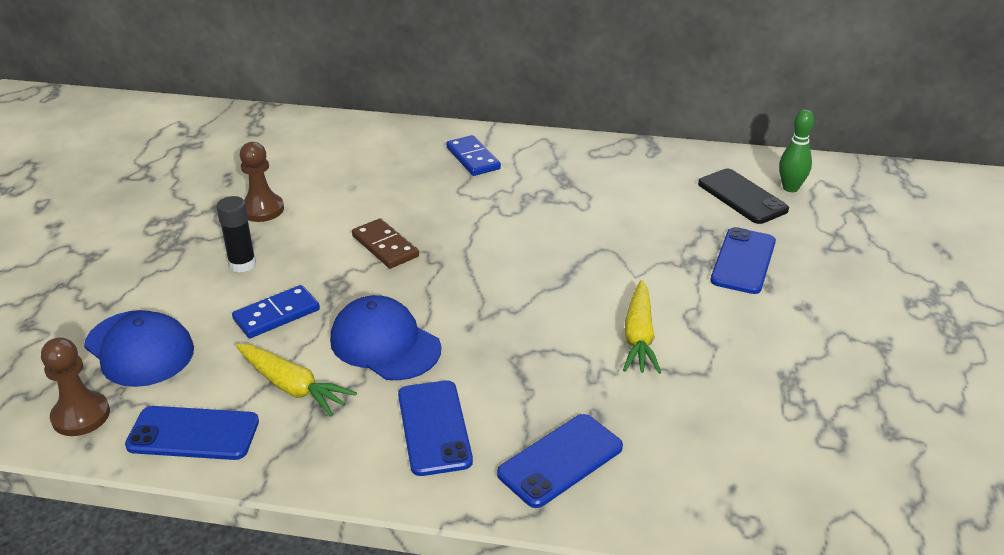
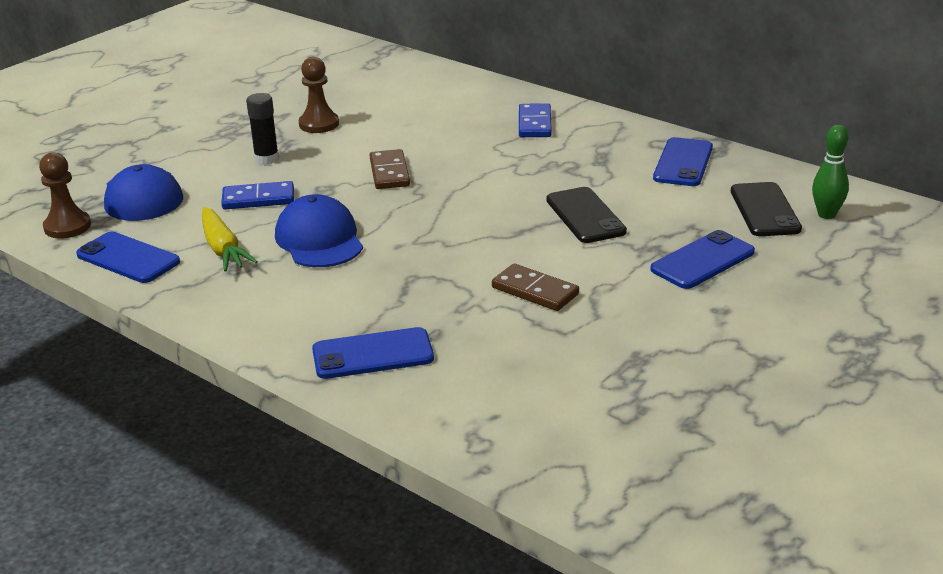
camera: 30 degrees right, 5 degrees down
blue phone [398,380,473,476] -> blue phone moved to [653,137,713,186]
yellow carrot [623,280,661,374] -> brown domino [492,264,579,311]
none -> black phone [546,187,627,243]

